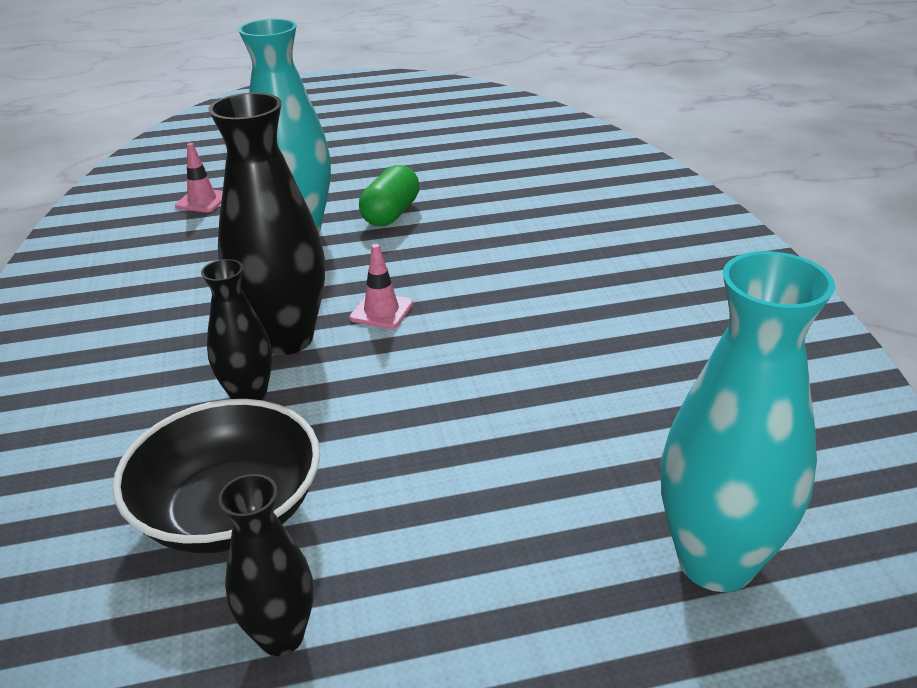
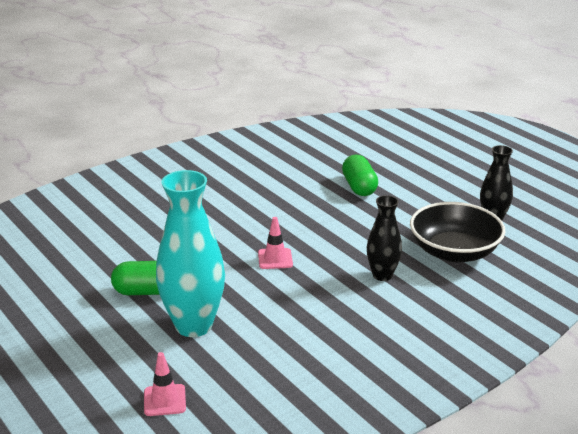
camera: 115 degrees left, 5 degrees down
black vase [208,93,325,355] -> none
turquoise vase [661,251,835,592] -> none
none -> green capsule [342,155,378,196]

